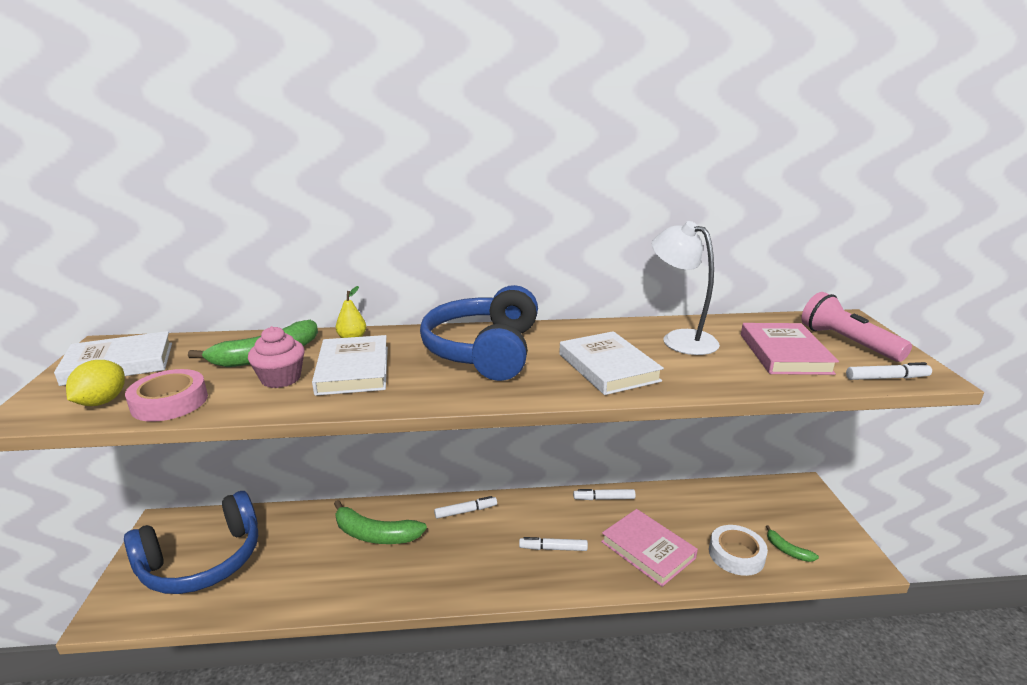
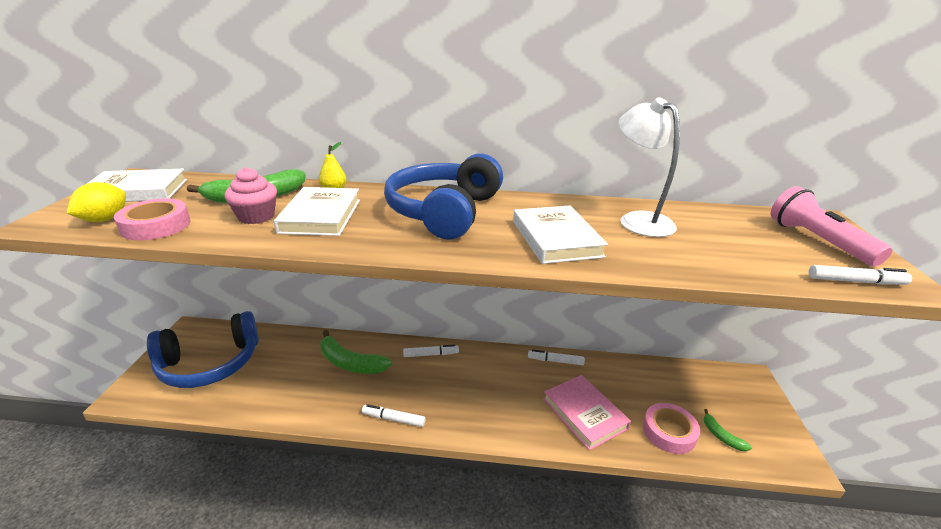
camera: 10 degrees right, 5 degrees up
white marker [519,537,588,551] -> white marker moved to [362,404,425,427]
white tape [709,525,768,576] -> pink tape [643,403,700,454]
pink book [741,323,839,375] -> none

